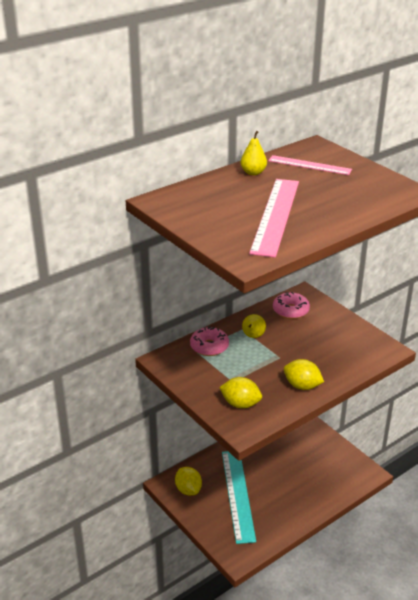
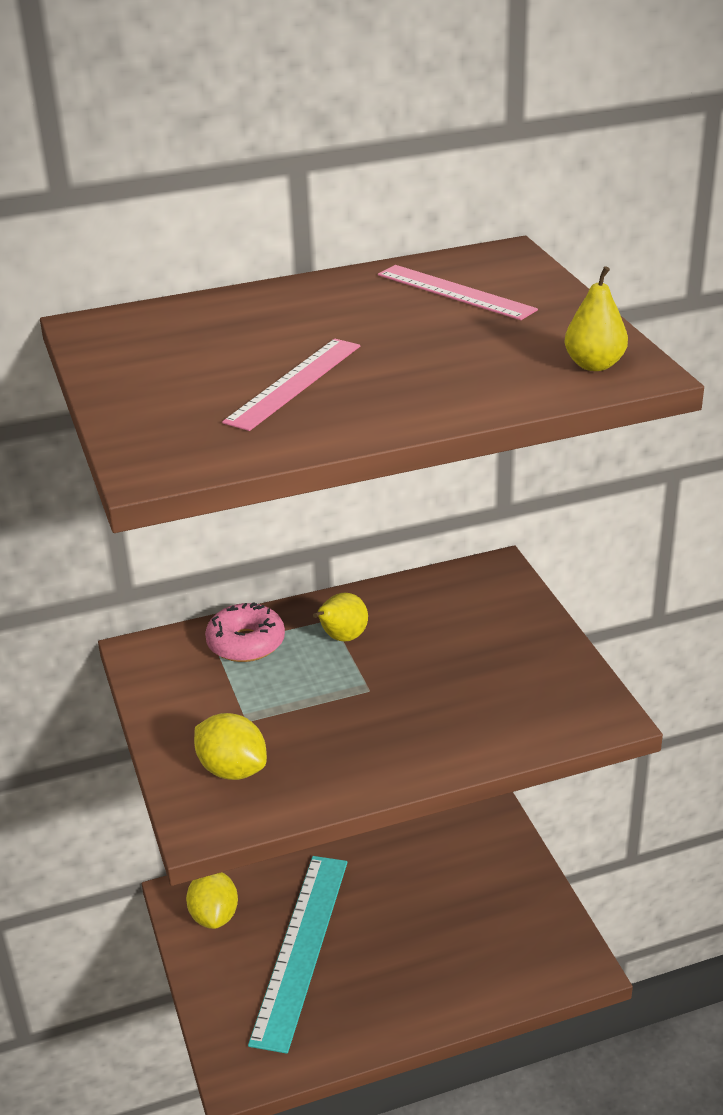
camera: 20 degrees right, 0 degrees up
yellow pear [241,131,267,175] -> yellow pear moved to [564,266,628,371]
pink ruler [249,179,299,258] -> pink ruler [222,339,360,431], size x0.59
pink donut [273,292,310,319] -> none
yellow lemon [284,359,324,390] -> none

